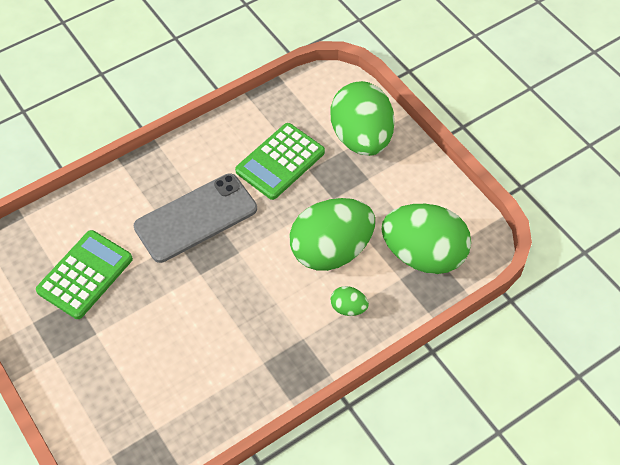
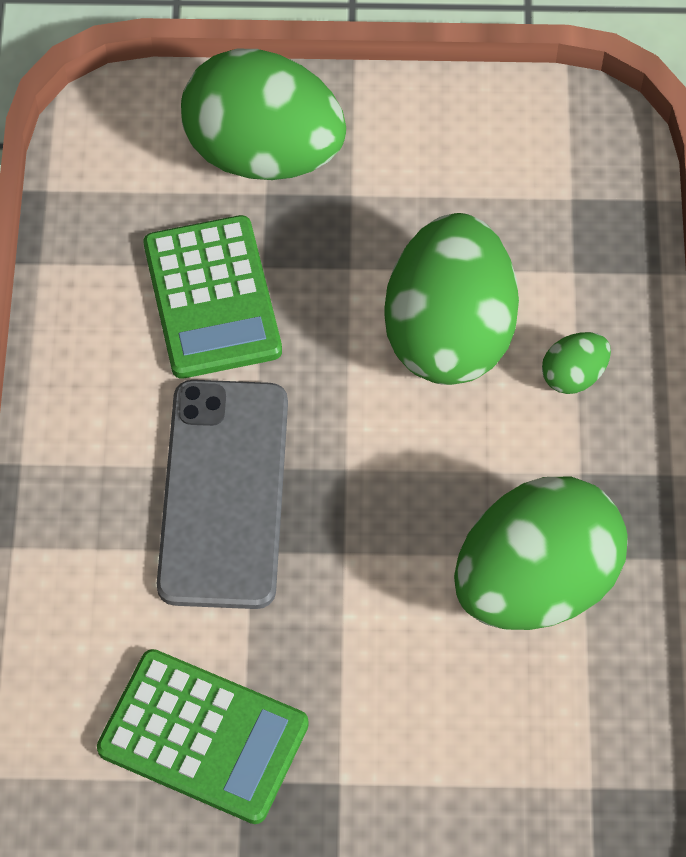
camera: 55 degrees left, 5 degrees up
green calculator [36,230,133,319] -> green calculator turned 135 degrees clockwise [97,649,309,824]
green egg [381,204,471,274] -> green egg moved to [454,477,628,630]

